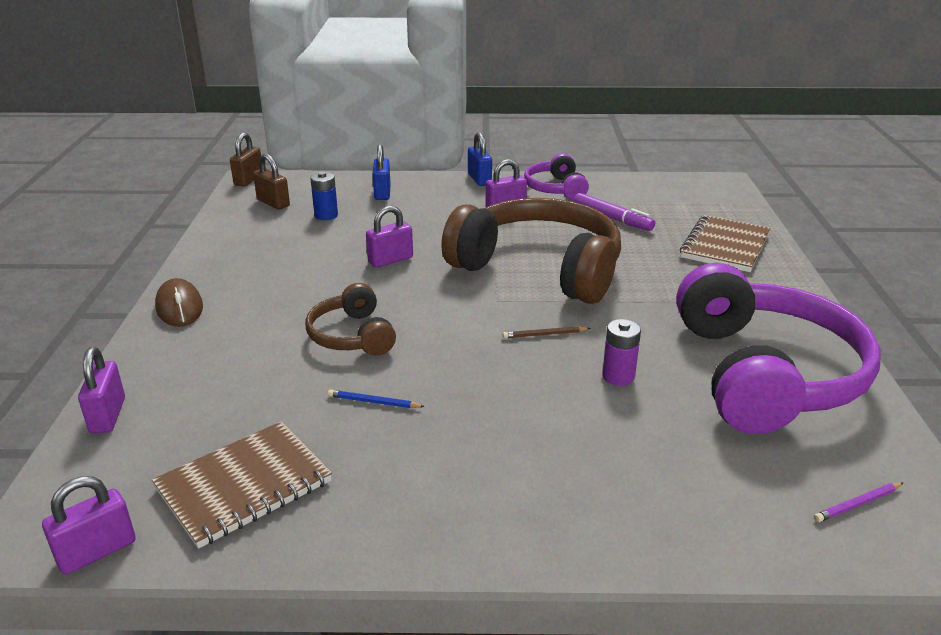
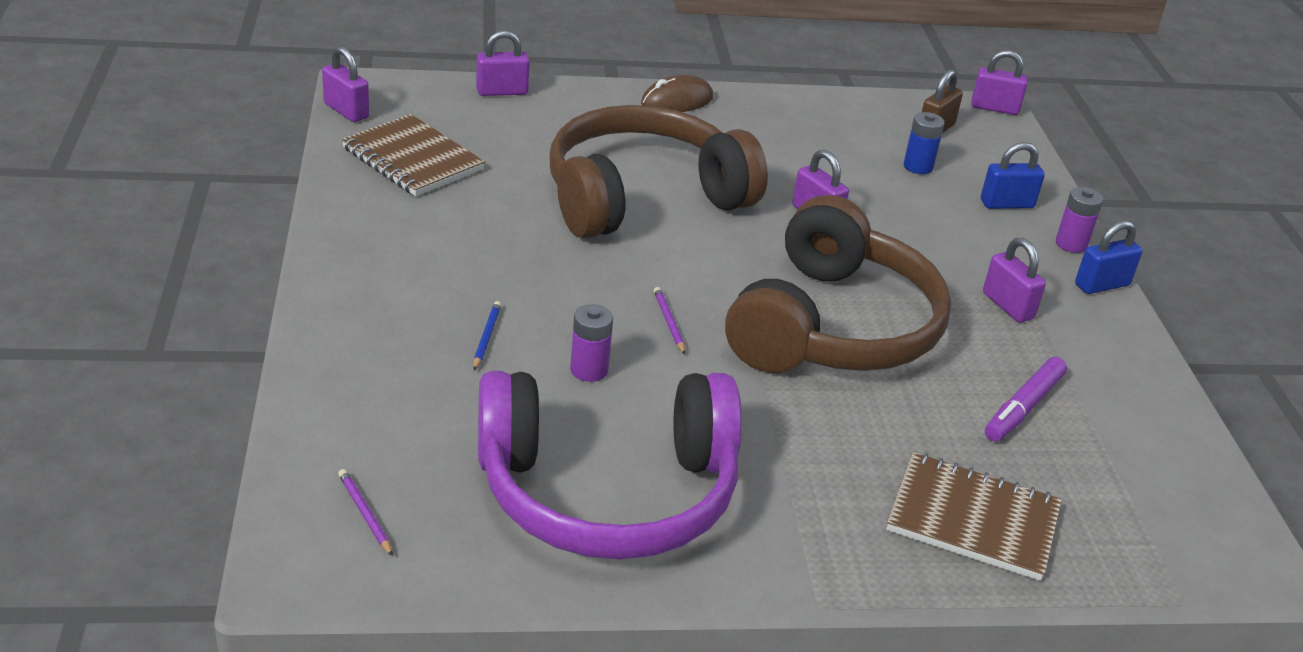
camera: 80 degrees right, 5 degrees up
brown padlock [230,132,261,187] -> purple padlock [971,50,1028,115]
brown headphones [305,283,396,356] -> brown headphones [550,105,768,239], size x2.04
blue pencil [328,389,425,408] -> blue pencil moved to [473,301,501,370]
brown pencil [503,326,591,338] -> purple pencil [654,287,685,354]
purple headphones [524,153,589,200] -> none
none -> purple battery [1056,187,1103,253]

